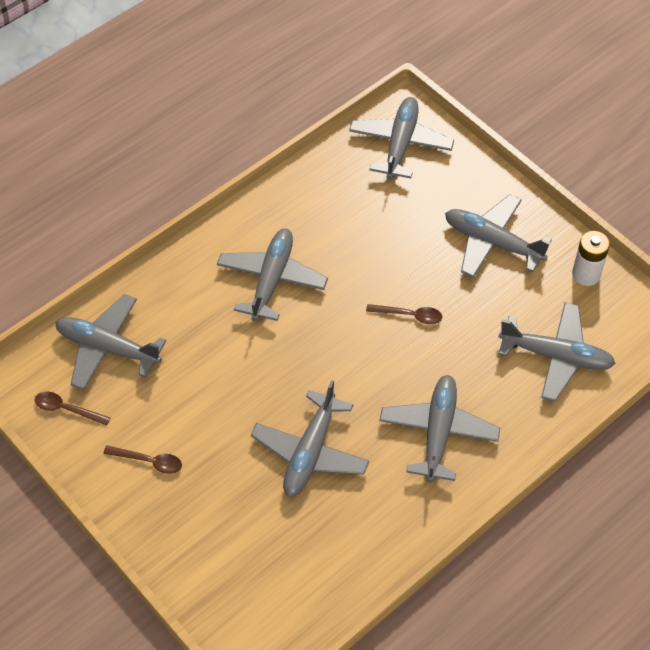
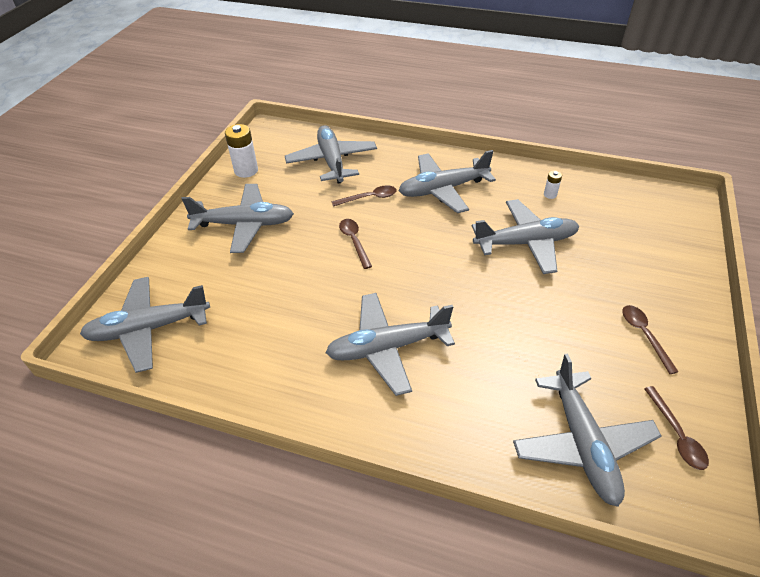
camera: 120 degrees left, 10 degrees down
grey plane [445,194,552,278] -> grey plane turned 90 degrees counterclockwise [181,184,294,253]
none -> brown spoon [332,185,397,207]
none -> white battery [544,170,562,199]

